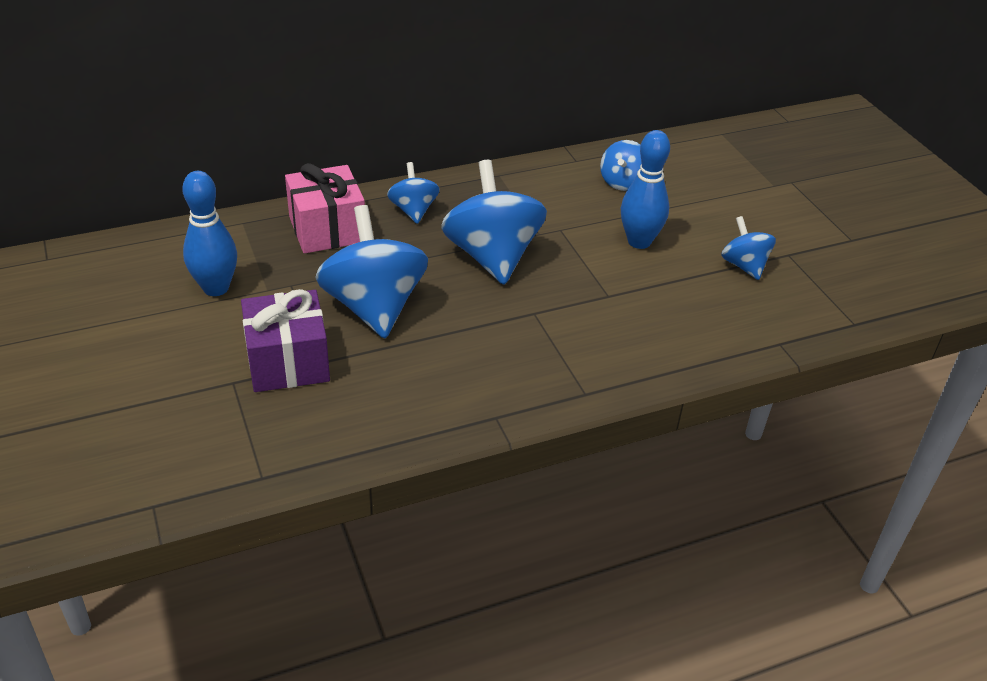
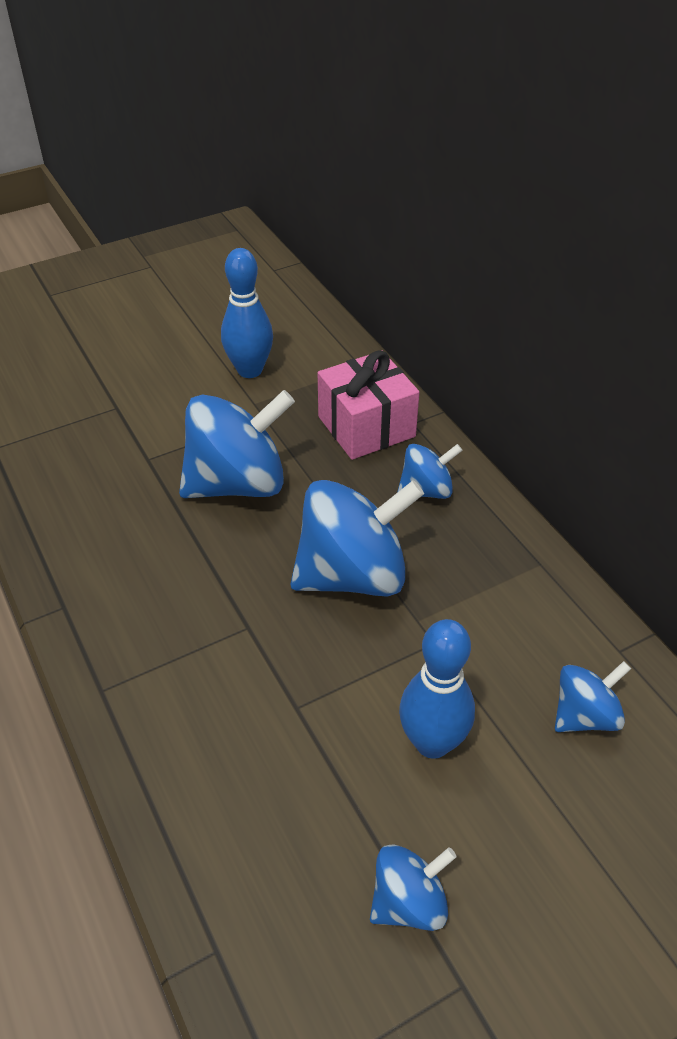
camera: 85 degrees right, 5 degrees up
purple gift [241,289,330,392] -> none
blue spinning top [600,140,642,191] -> blue spinning top turned 135 degrees clockwise [555,661,631,732]

